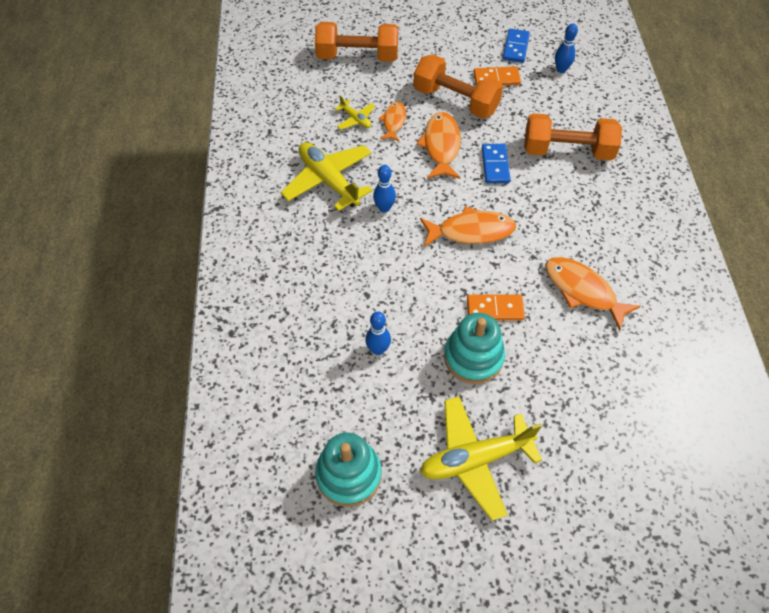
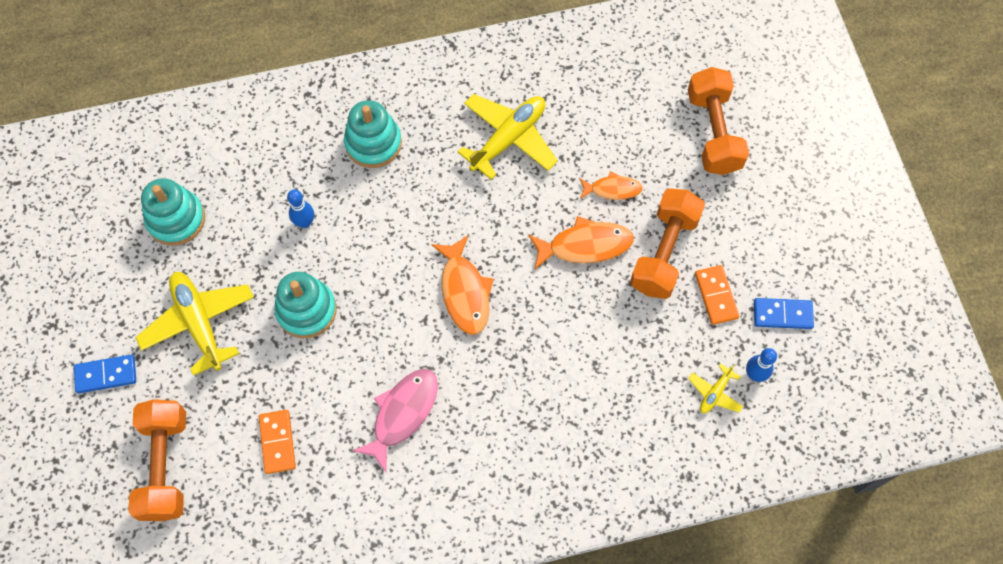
camera: 80 degrees right, 10 degrees up
yellow plane [335,96,375,130] -> yellow plane moved to [688,363,743,414]
blue bowling pin [373,165,396,213] -> none
orange domino [467,294,525,321] -> orange domino moved to [259,410,296,474]
blue domino [482,144,511,183] -> blue domino moved to [74,355,136,393]
orange dumbbell [524,113,622,161] -> orange dumbbell moved to [128,399,186,521]
orange fish [545,257,641,331] -> pink fish [353,369,438,472]
none -> turquoise stacking toy [344,100,402,168]

